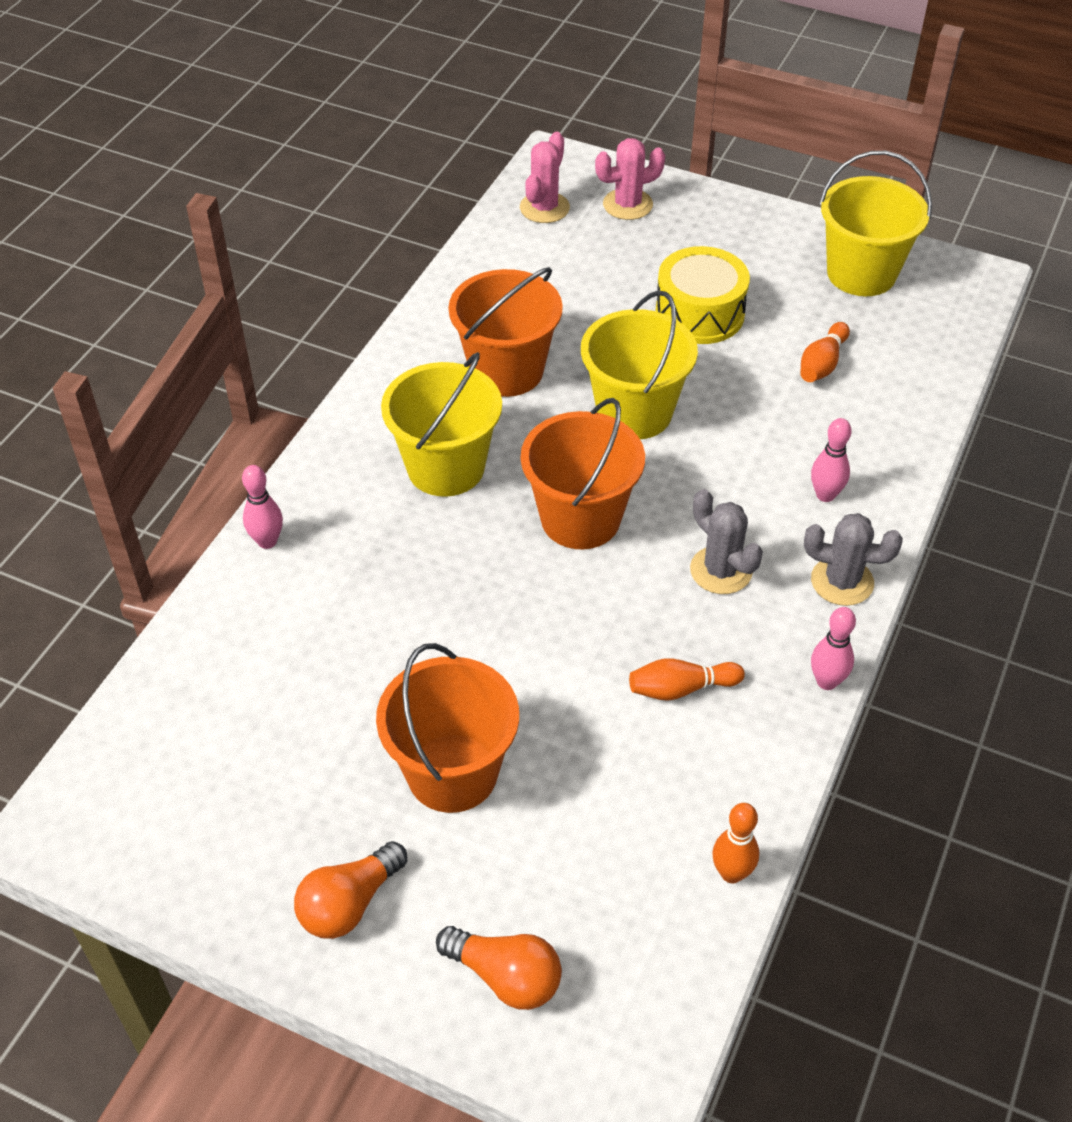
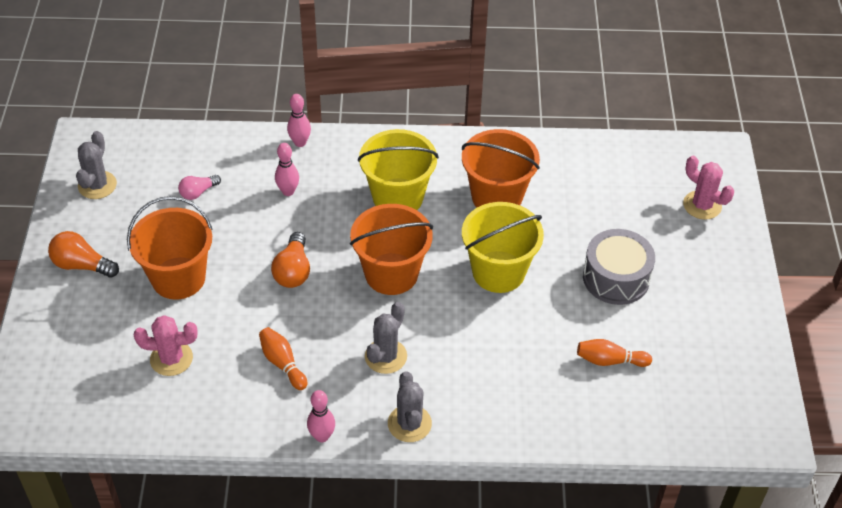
camera: 65 degrees right, 0 degrees up
orange light bulb [436,926,562,1010] -> orange light bulb moved to [271,232,310,288]
pink cactus [520,132,570,223] -> pink cactus moved to [134,315,198,376]
yellow drum [656,246,750,344] -> grey drum [583,229,655,305]
orange bowling pin [712,803,759,883] -> none
pink bowling pin [811,418,851,502] -> pink bowling pin moved to [275,143,299,196]
yellow bucket [819,151,932,296] -> none
none -> grey cactus [76,131,117,199]
none -> pink light bulb [178,175,221,200]

